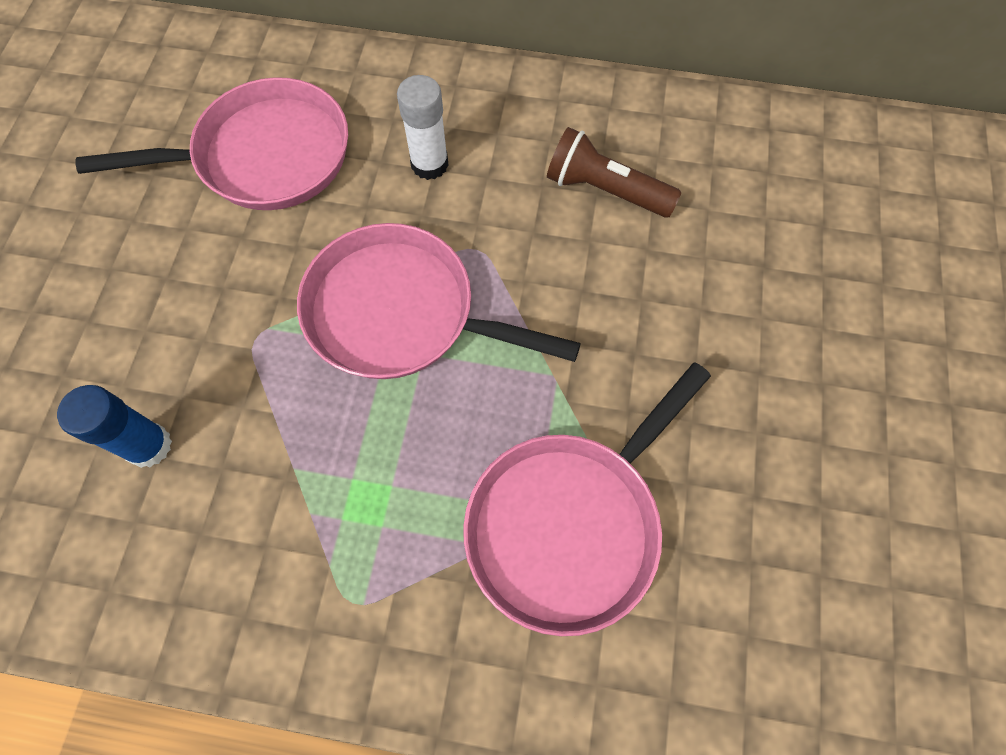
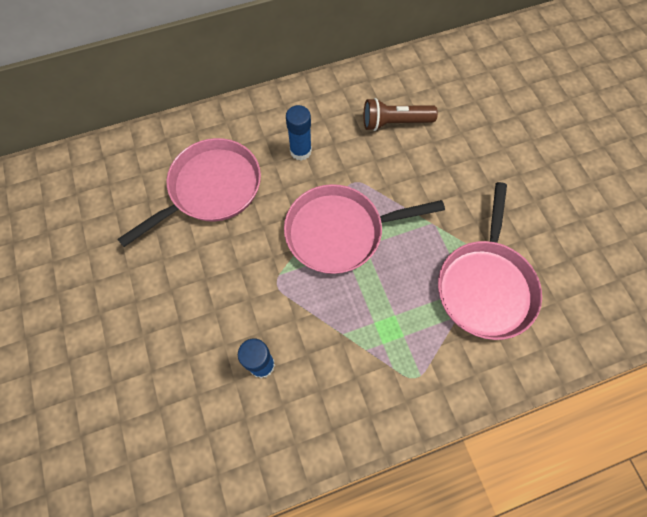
camera: 30 degrees left, 0 degrees up
white glue stick [397,75,449,180] -> blue glue stick [286,105,312,161]

